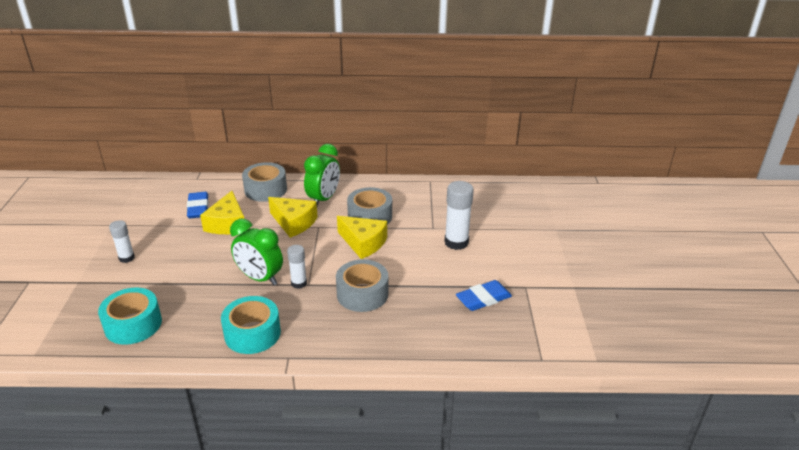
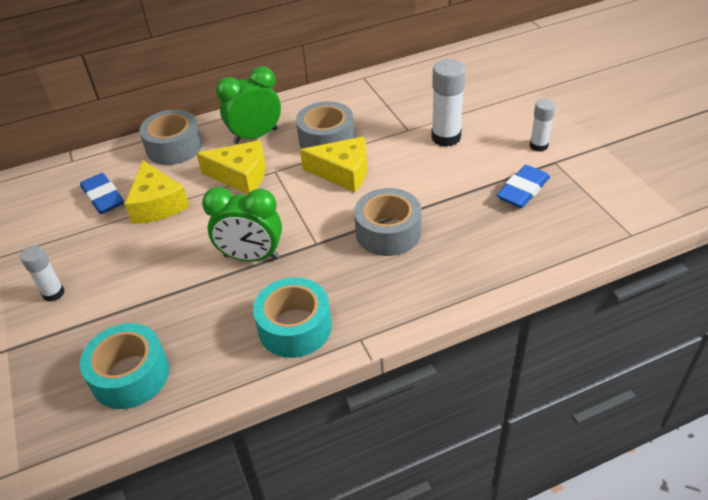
camera: 20 degrees left, 10 degrees up
white glue stick [287,245,307,289] -> white glue stick moved to [530,99,556,152]
green clock [304,144,340,206] -> green clock turned 120 degrees counterclockwise [216,66,281,144]

